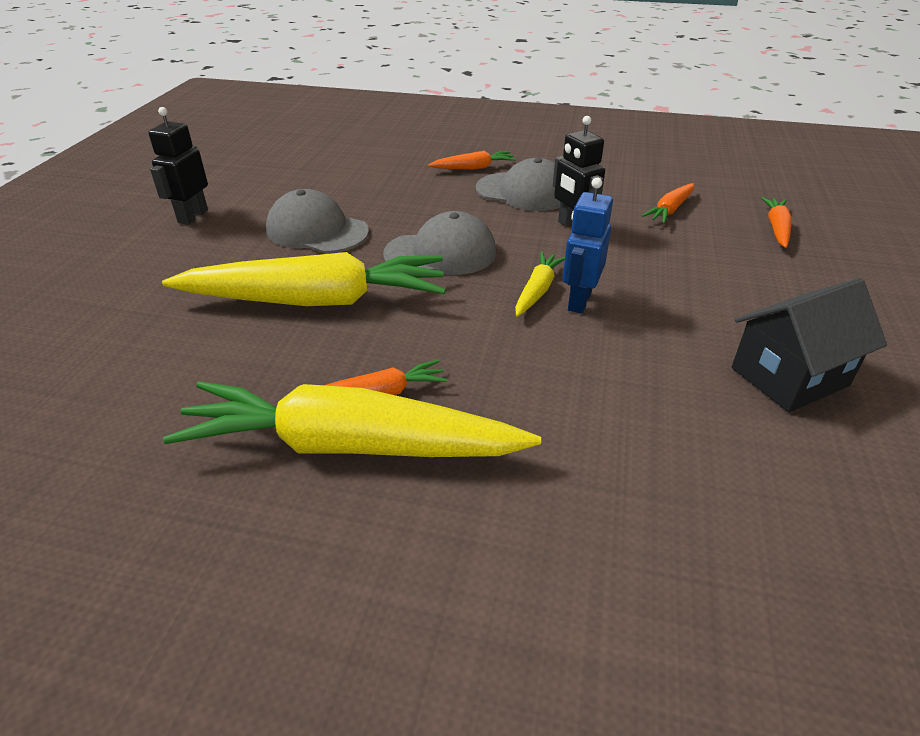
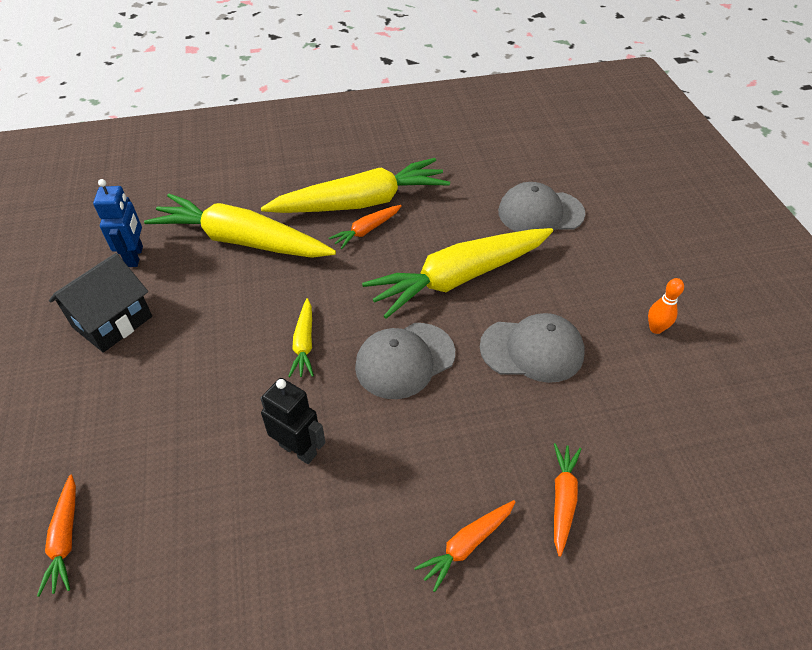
camera: 155 degrees right, 10 degrees up
black robot [148,107,208,225] -> orange bowling pin [648,278,684,334]
grey cap [476,158,560,211] -> grey cap moved to [498,182,586,232]
blue robot [562,178,613,313] -> blue robot moved to [93,179,143,267]
orange carrot [642,183,694,224] -> orange carrot moved to [554,443,581,557]
none -> yellow carrot [144,194,336,258]

